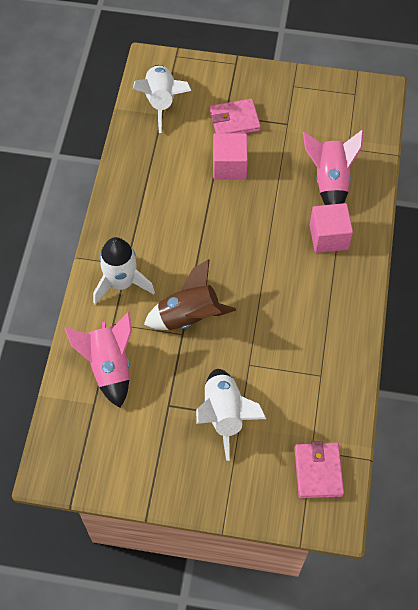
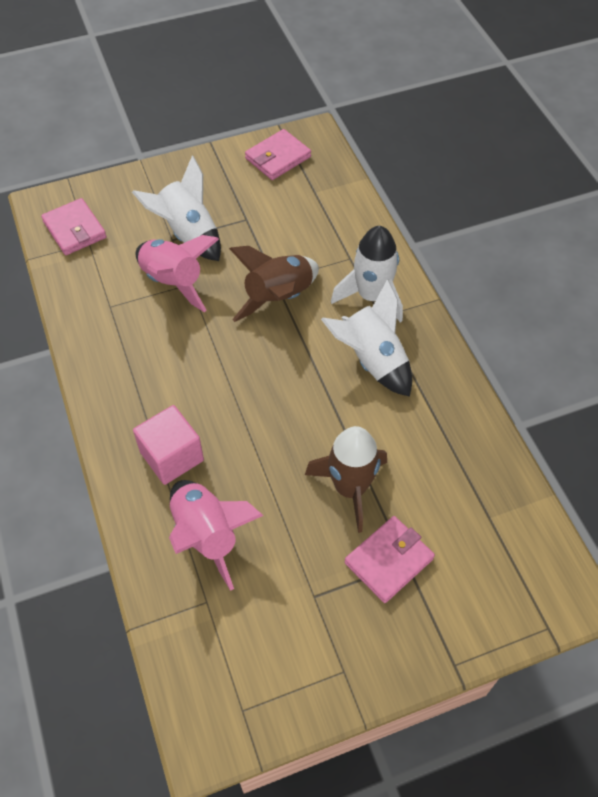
camera: 150 degrees right, 5 degrees down
pink rocket [64,311,132,408] -> pink rocket moved to [135,235,219,312]
white rocket [133,65,192,133] -> white rocket moved to [321,279,412,397]
pink cube [213,133,248,179] -> brown rocket [305,426,387,533]
none -> pink wallet [245,129,311,180]

